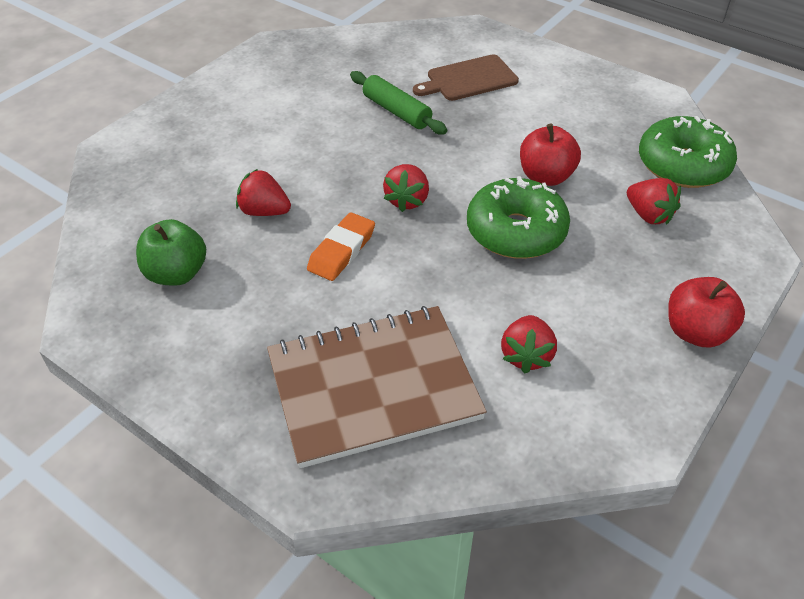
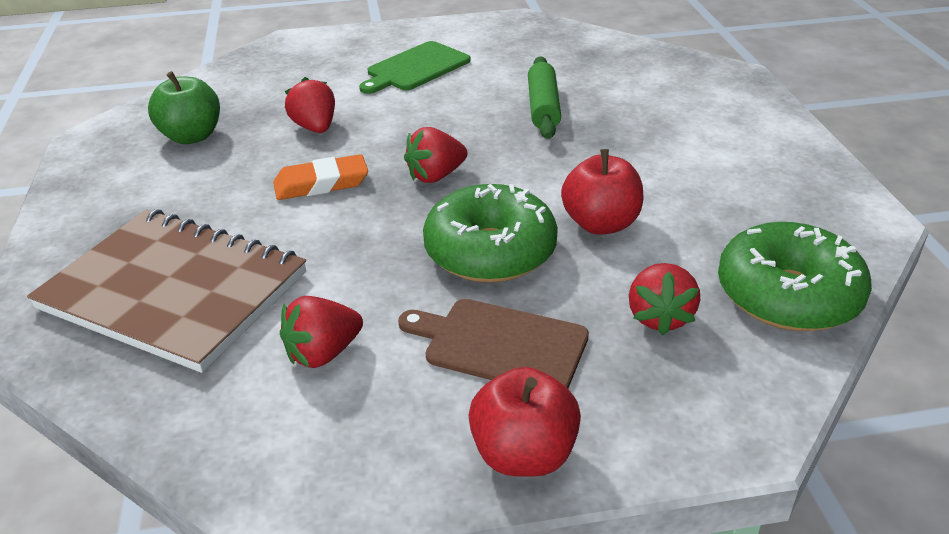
camera: 45 degrees right, 10 degrees down
brown cutting board [413,54,519,101] -> brown cutting board moved to [398,299,589,388]
none -> green cutting board [359,41,470,94]

